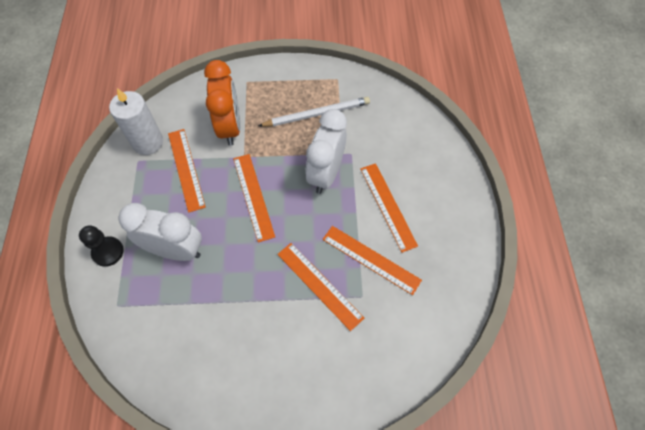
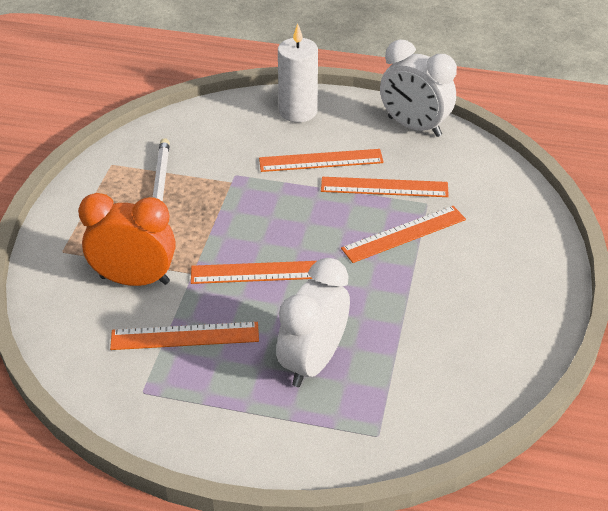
camera: 75 degrees left, 20 degrees down
black pawn [79,225,124,267] -> none
white candle [109,88,163,155] -> white candle moved to [278,23,318,122]
white clock [305,109,347,194] -> white clock moved to [380,40,457,137]
orange ruler [322,226,422,295] -> orange ruler turned 45 degrees clockwise [321,177,449,197]

